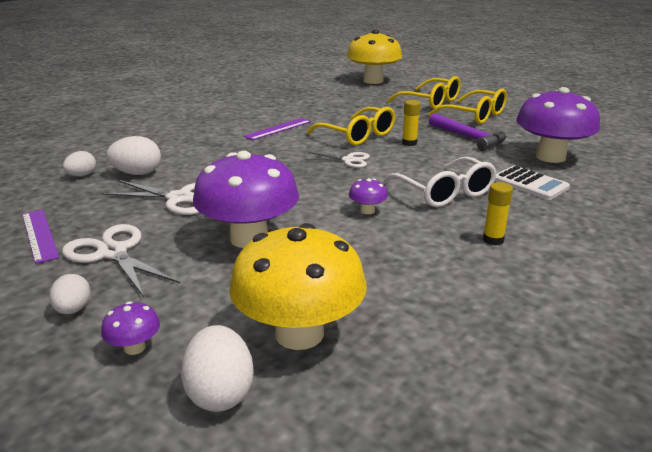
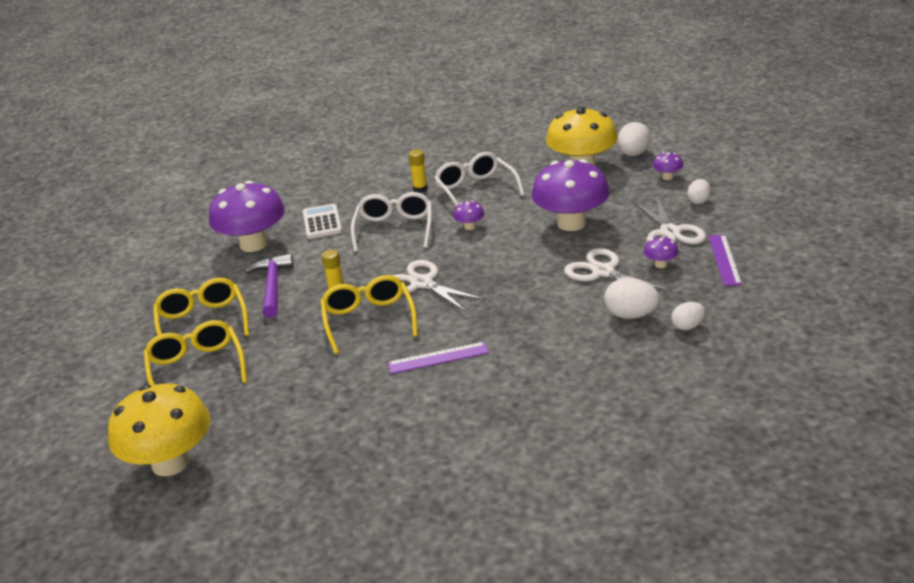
camera: 145 degrees left, 5 degrees up
white scissors [305,152,370,168] -> white scissors [392,260,486,312], size x1.61
none -> white glasses [434,152,525,206]
none -> purple mushroom [644,236,679,268]

